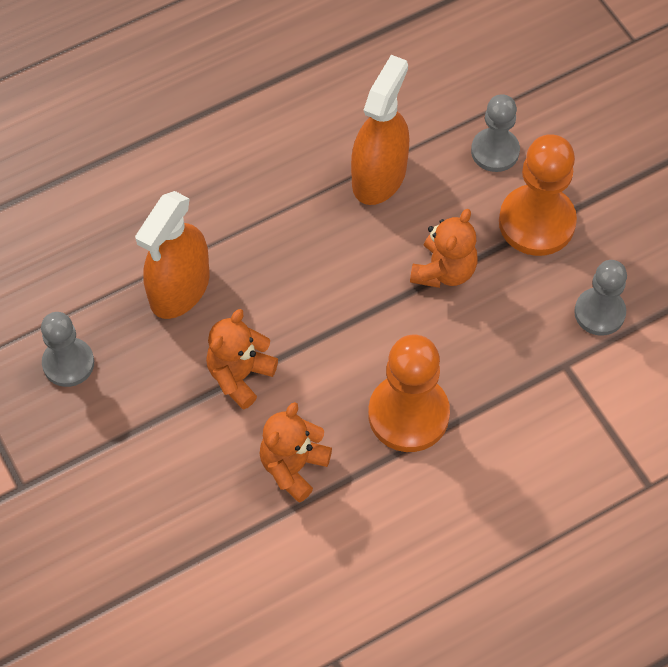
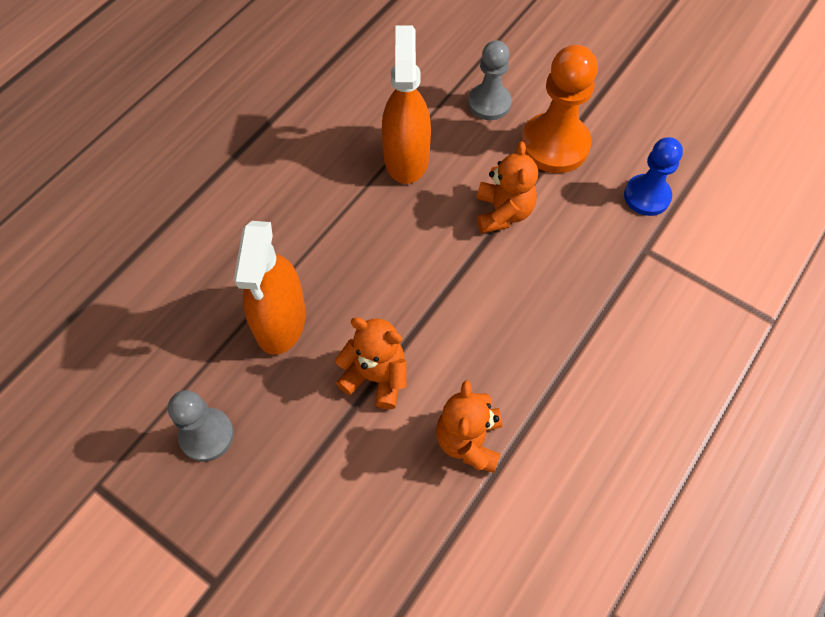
camera: 25 degrees left, 0 degrees up
orange teddy bear [206,309,278,410] -> orange teddy bear turned 105 degrees clockwise [335,317,406,409]
orange pawn [368,335,450,452] -> none
grey pawn [574,260,627,336] -> blue pawn [624,137,683,216]

